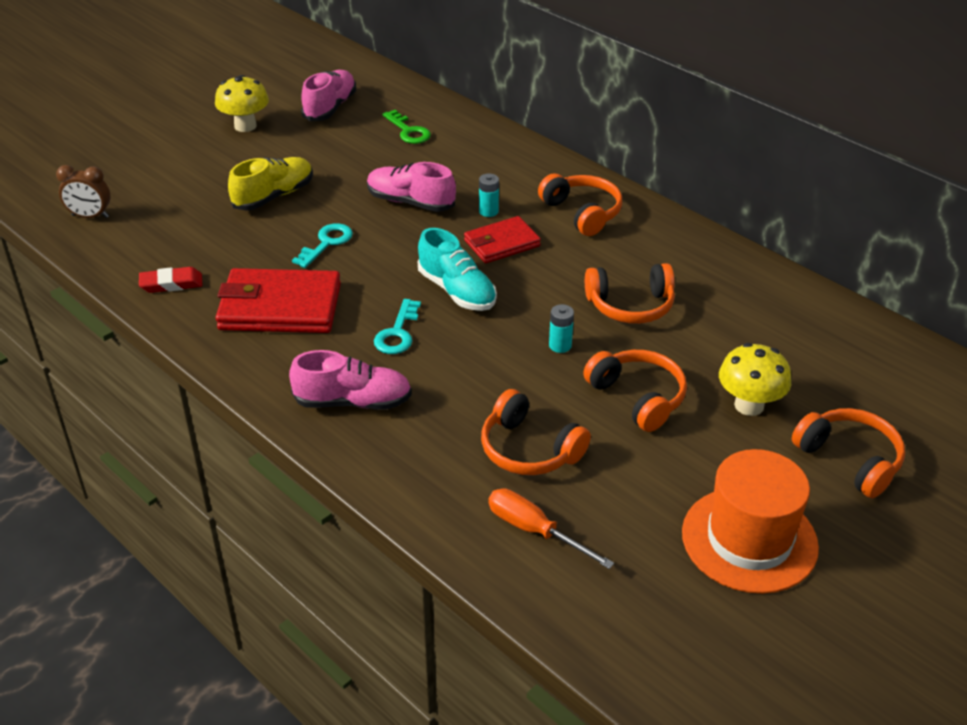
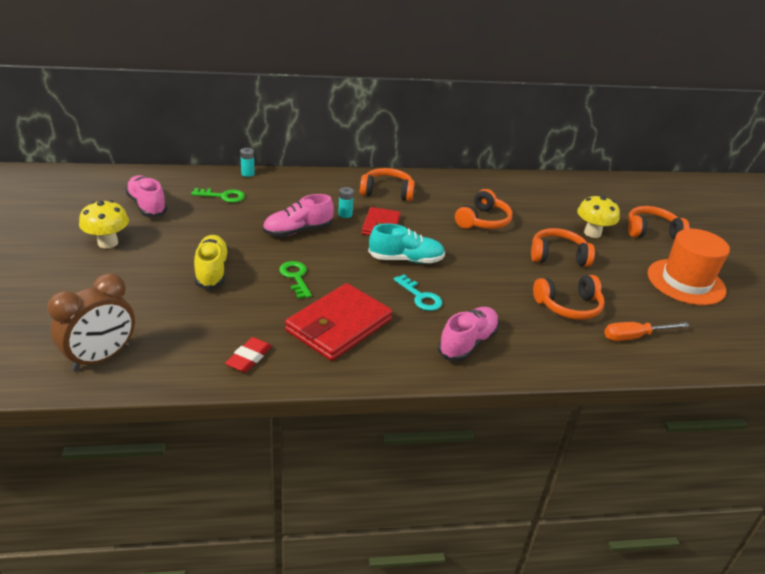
camera: 55 degrees left, 5 degrees down
brown clock [56,165,111,218] -> brown clock [48,273,135,371], size x1.63
turquoise key [292,223,353,268] -> green key [279,261,312,299]
turquoise battery [549,304,574,353] -> turquoise battery moved to [240,148,255,177]

